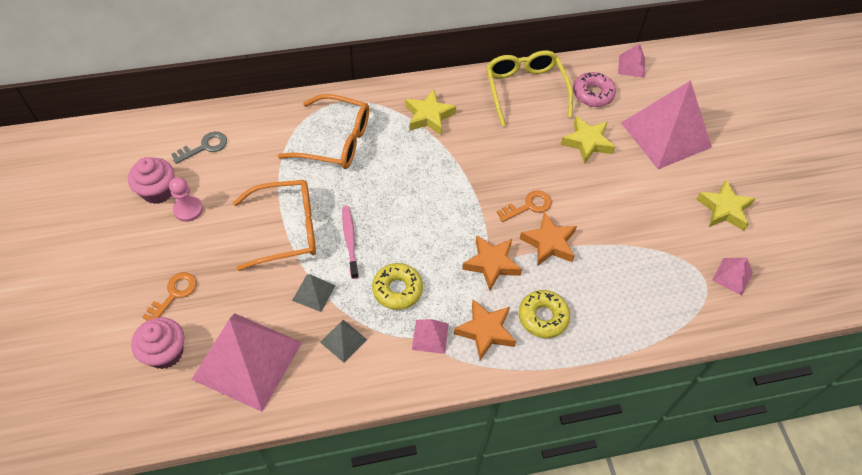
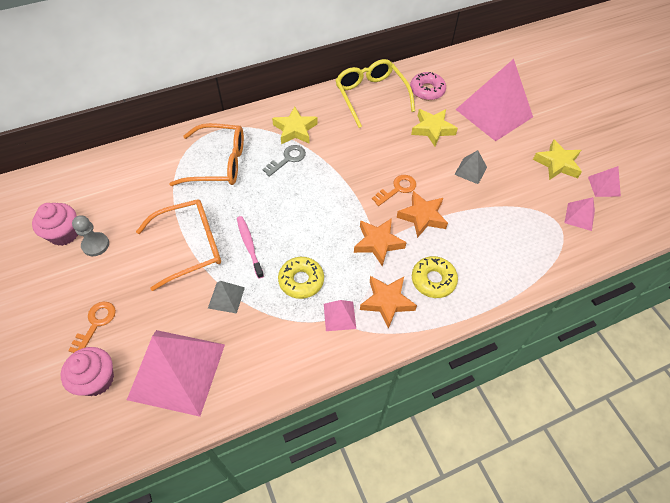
camera: 10 degrees left, 0 degrees up
pink pawn [169,177,203,222] -> grey pawn [72,216,109,256]
grey key [171,132,227,164] -> grey key moved to [263,145,306,177]
grey pyramid [320,320,367,363] -> grey pyramid moved to [454,150,487,184]
pink pyramid [618,43,645,78] -> pink pyramid moved to [588,166,621,197]

